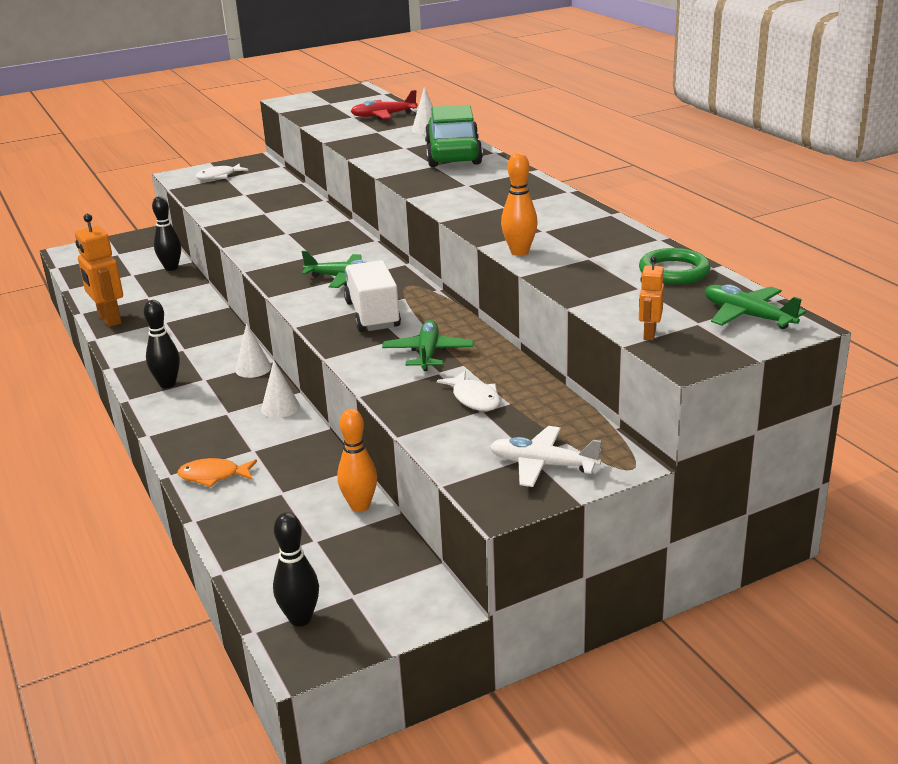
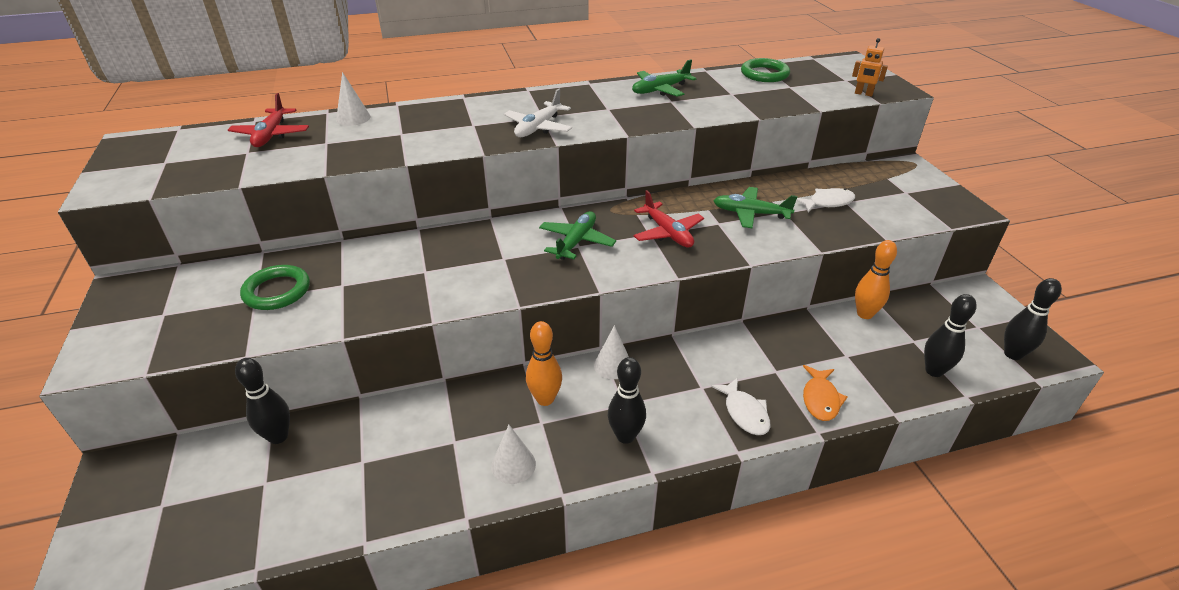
camera: 80 degrees left, 10 degrees up
orange robot [75,214,123,327] -> none
white fish [195,163,249,180] -> white fish moved to [711,377,770,435]
white cone [261,361,300,418] -> white cone moved to [491,425,536,484]
white truck [344,260,401,332] -> red plane [633,190,704,248]
green car [425,105,483,167] -> none
white plane [490,426,601,487] -> white plane moved to [504,89,572,137]
orange bowling pin [501,152,538,256] -> orange bowling pin moved to [526,321,562,406]
green plane [705,284,806,329] -> green plane moved to [632,60,697,97]
none -> green ring [240,265,310,310]
none -> black bowling pin [924,294,977,377]

